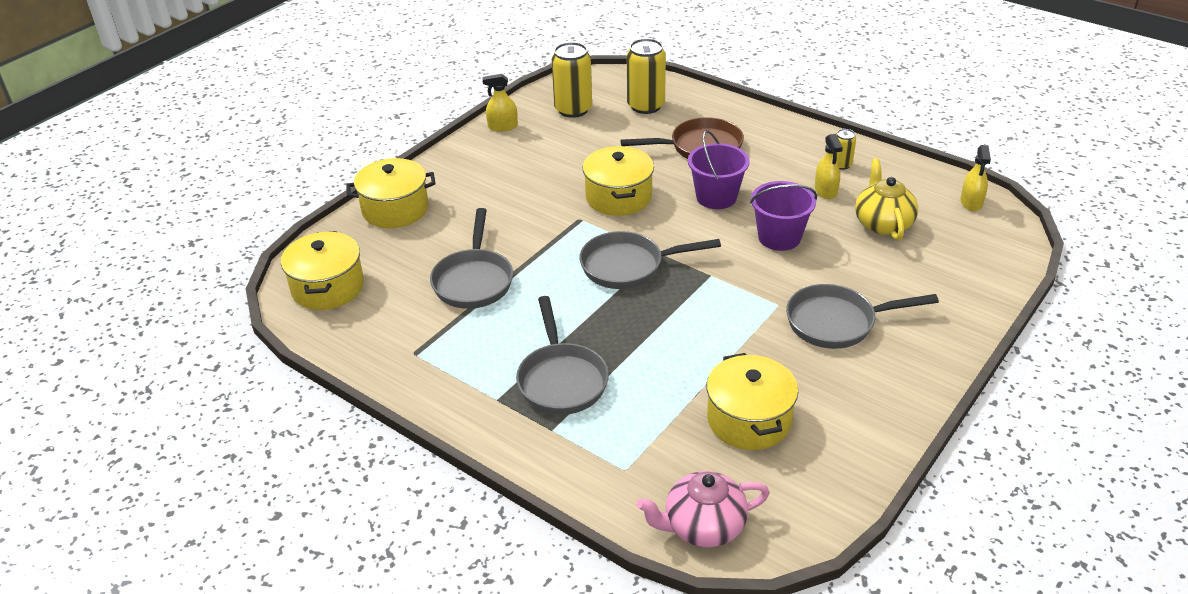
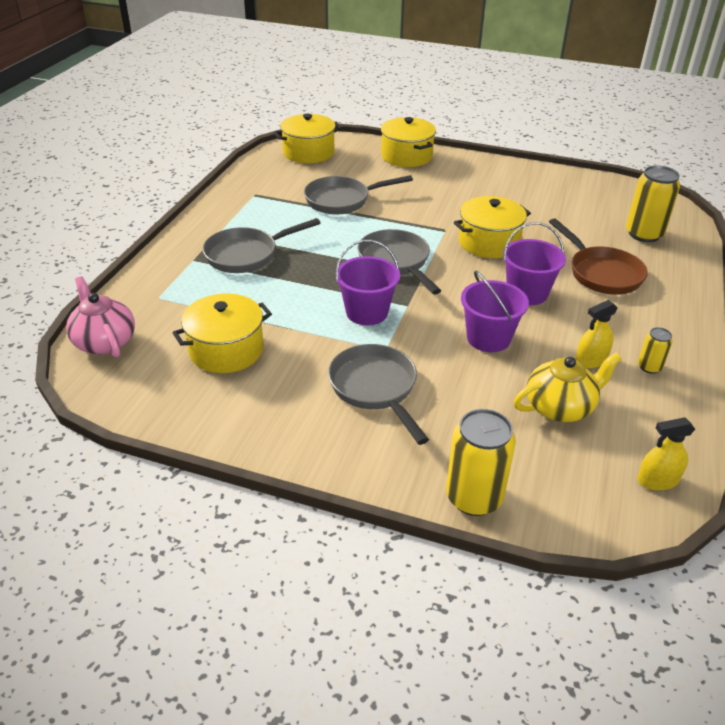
camera: 70 degrees right, 0 degrees up
yellow spray bottle [482,74,518,132] -> none
yellow can [552,42,592,118] -> yellow can moved to [446,409,516,516]
none -> purple bucket [336,240,400,325]

